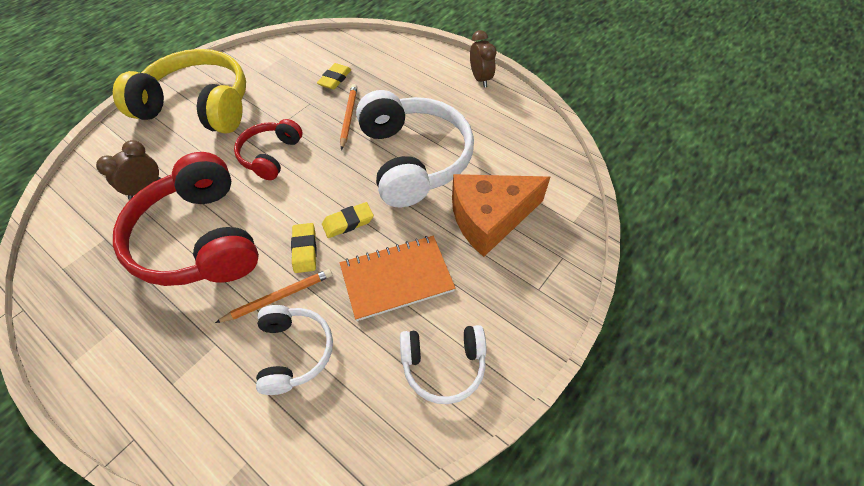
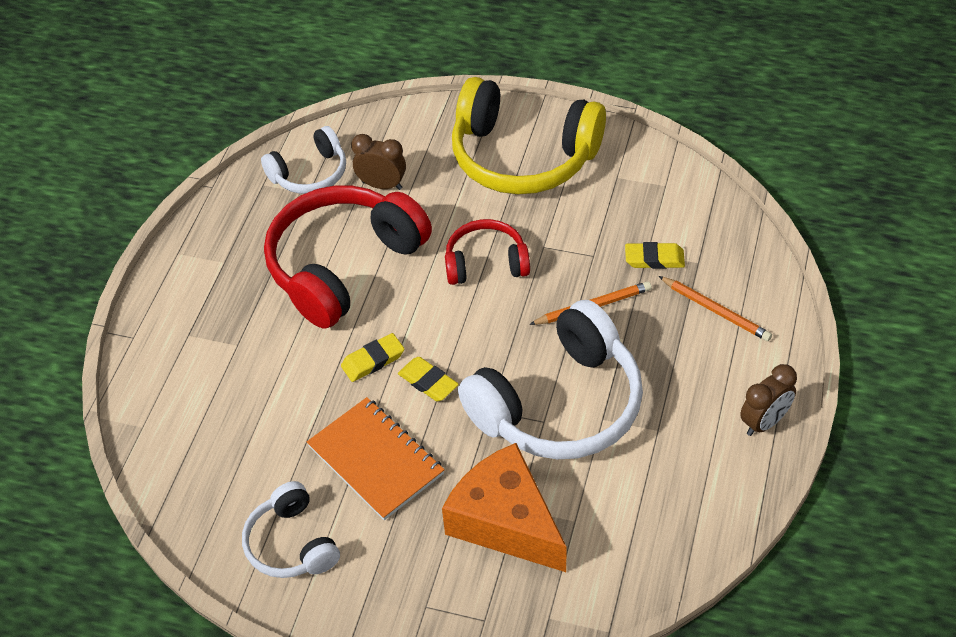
camera: 70 degrees right, 5 degrees down
yellow headphones [113,49,246,134] -> yellow headphones turned 120 degrees clockwise [452,77,606,194]
orange pencil [215,269,332,323] -> orange pencil moved to [659,276,772,341]
white headphones [256,305,333,395] -> white headphones moved to [261,126,346,194]

